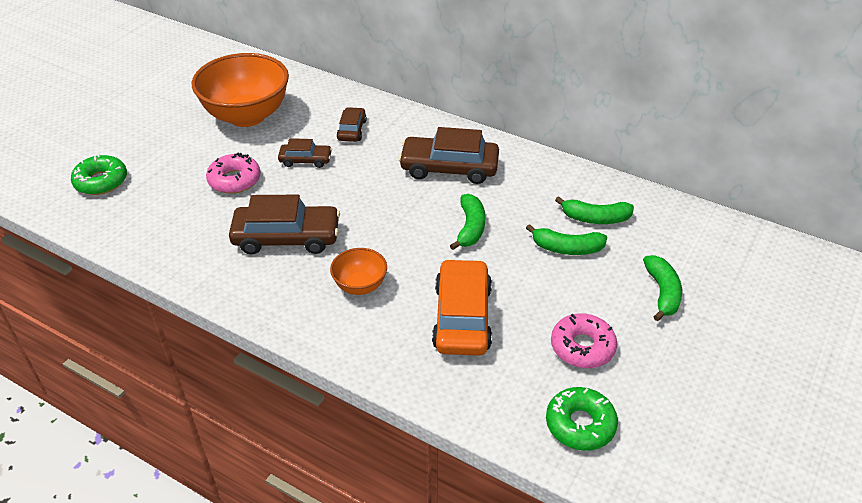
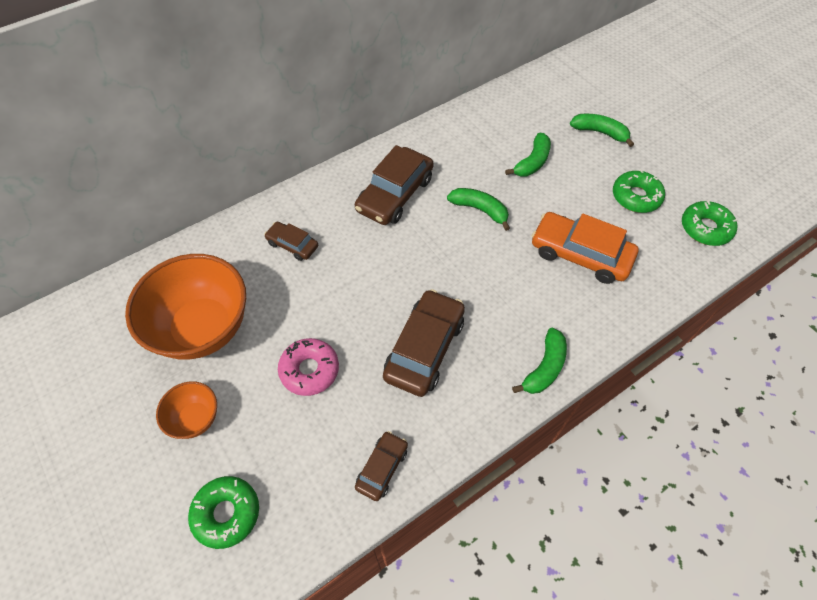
camera: 65 degrees left, 15 degrees up
brown car [278,138,332,168] -> brown car moved to [355,431,408,501]
orange bowl [330,248,387,295] -> orange bowl moved to [156,381,217,439]
pink donut [551,313,617,368] -> green donut [613,169,665,213]
green banana [555,196,634,224] -> green banana moved to [512,328,567,394]

